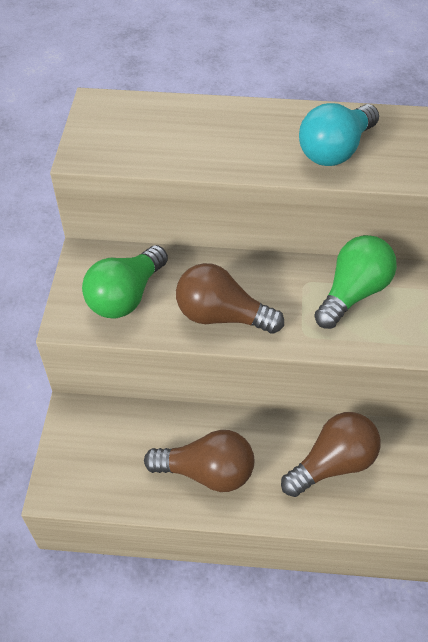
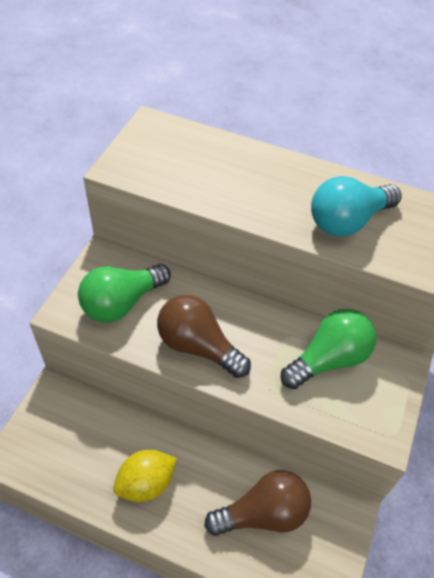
camera: 15 degrees right, 0 degrees up
brown light bulb [144,430,254,492] -> yellow lemon [113,450,177,502]

